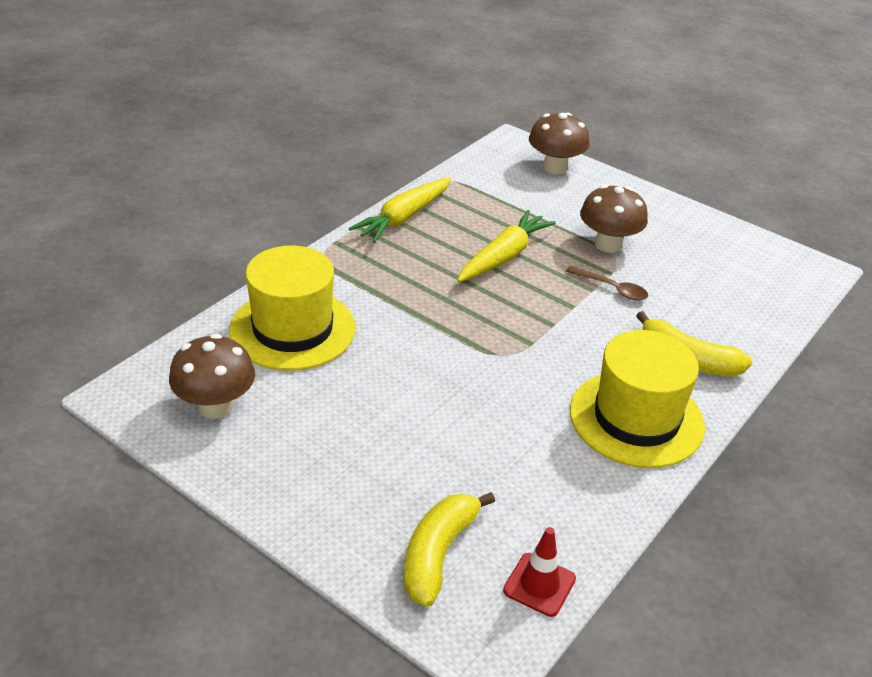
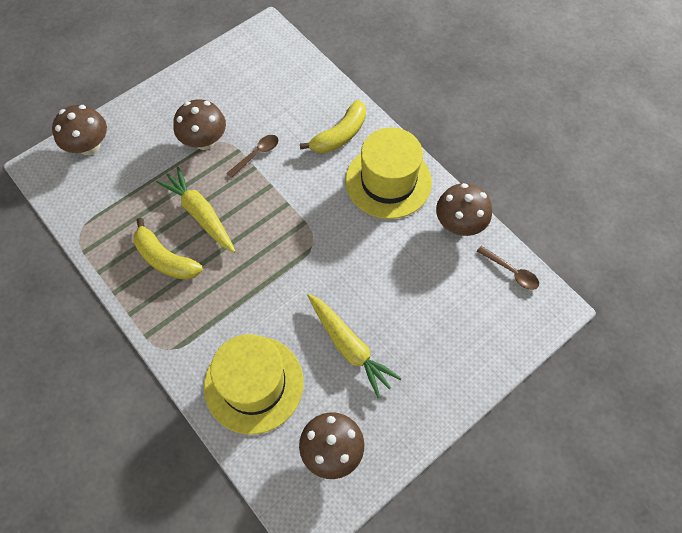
camera: 75 degrees left, 25 degrees up
yellow carrot [348,177,451,243] -> yellow carrot moved to [307,294,402,398]
yellow banana [404,492,495,607] -> yellow banana moved to [133,218,203,280]
red traffic cone [503,527,576,617] -> brown spoon [477,246,539,290]
none -> brown mushroom [436,183,492,236]

